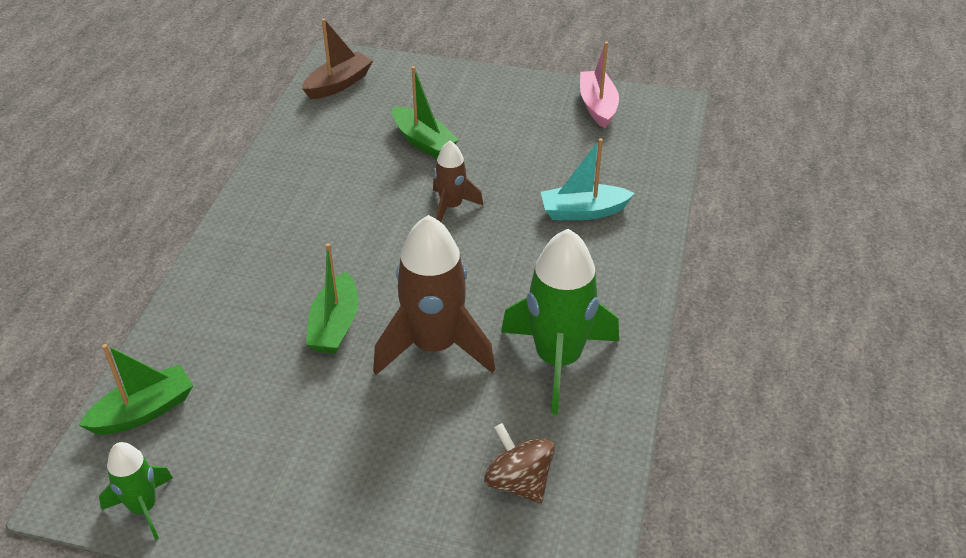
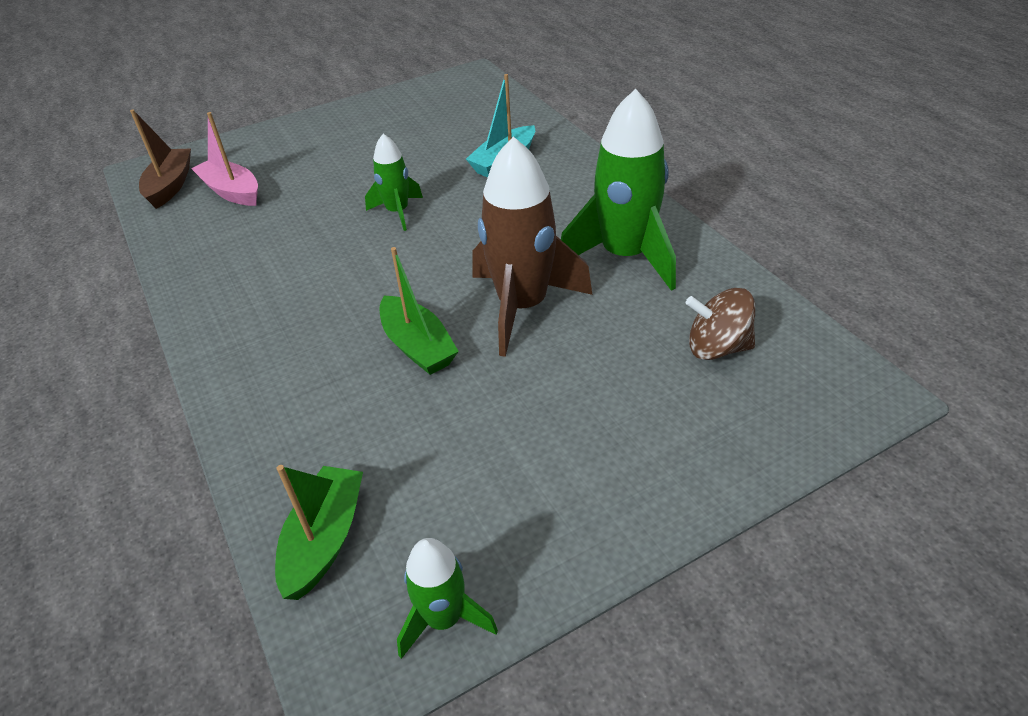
camera: 40 degrees left, 0 degrees up
green boat [392,66,458,158] -> none
brown rocket [433,141,484,222] -> green rocket [365,134,423,231]
pink boat [580,42,619,128] -> pink boat moved to [191,112,258,206]

